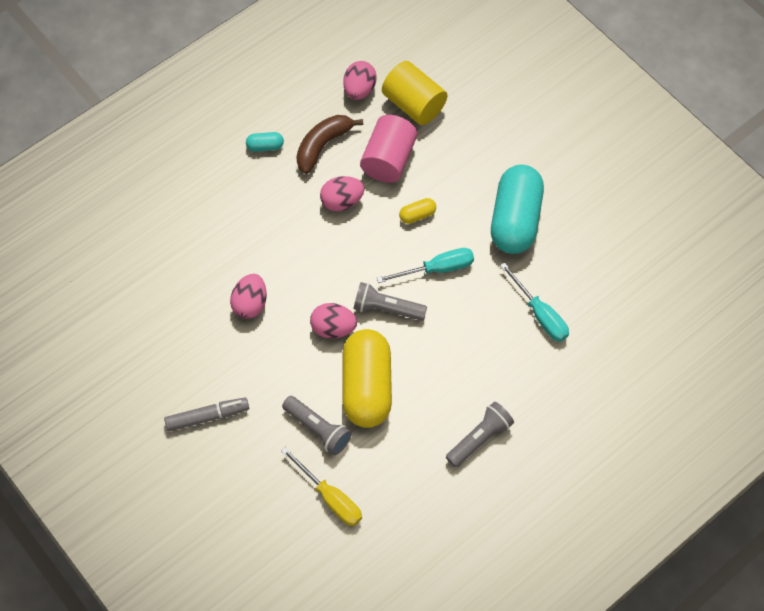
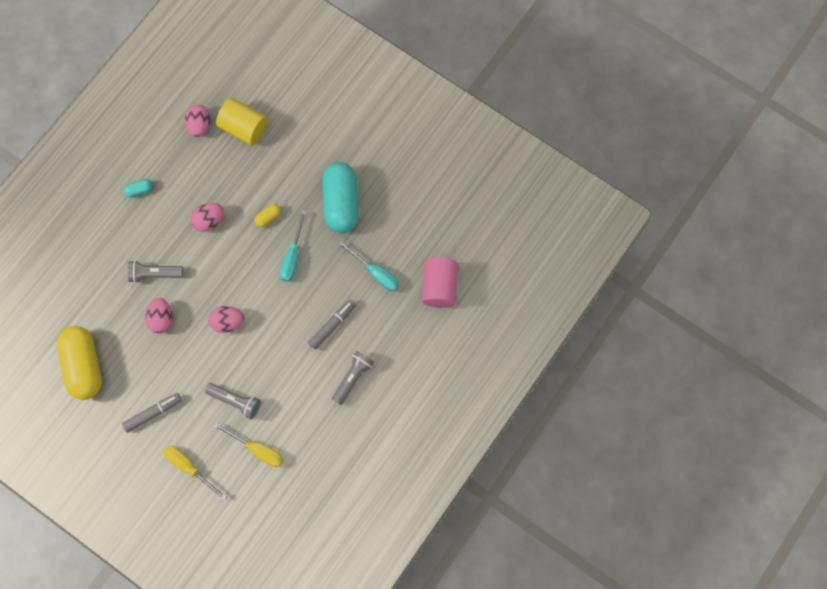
camera: 15 degrees left, 10 degrees up
brown banana [296,115,363,174] -> none
yellow capsule [342,329,392,428] -> yellow capsule moved to [57,326,102,400]
grey flashlight [354,282,427,321] -> grey flashlight moved to [128,260,183,283]
pink cylinder [360,115,417,183] -> pink cylinder moved to [422,258,459,308]
turquoise screwdriver [377,248,474,283] -> turquoise screwdriver turned 135 degrees clockwise [280,211,306,282]
none -> yellow screwdriver [163,445,227,500]
none -> grey marker [308,299,356,350]

